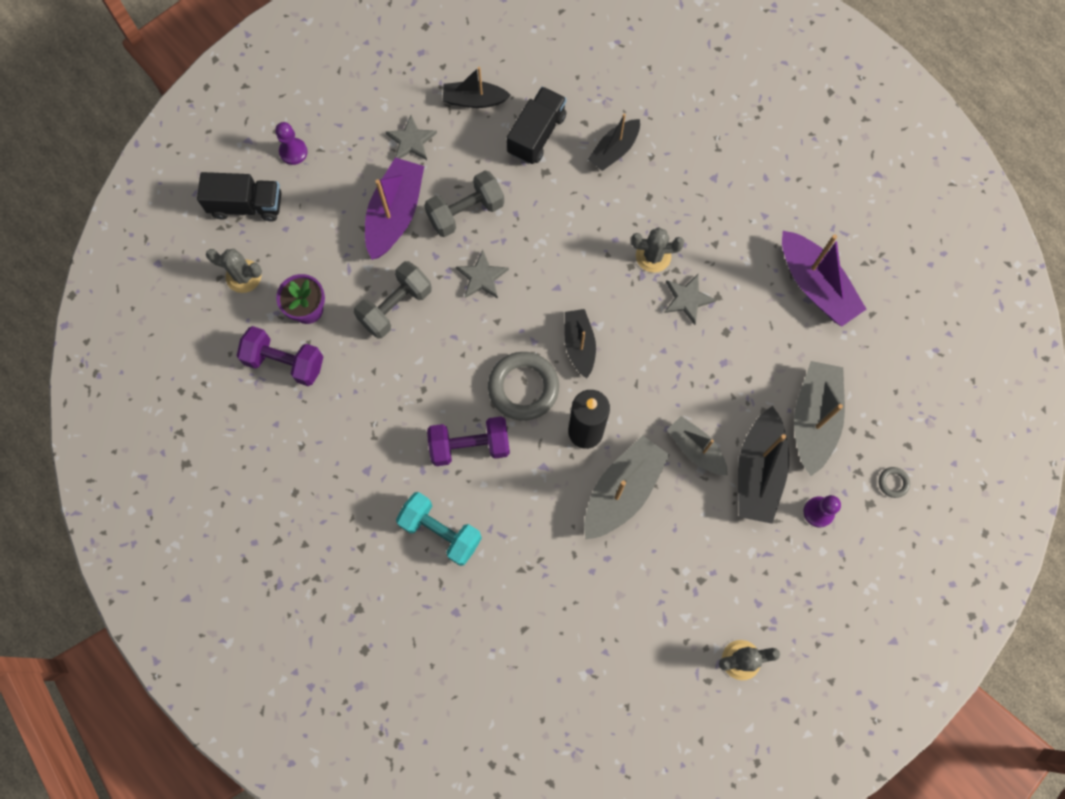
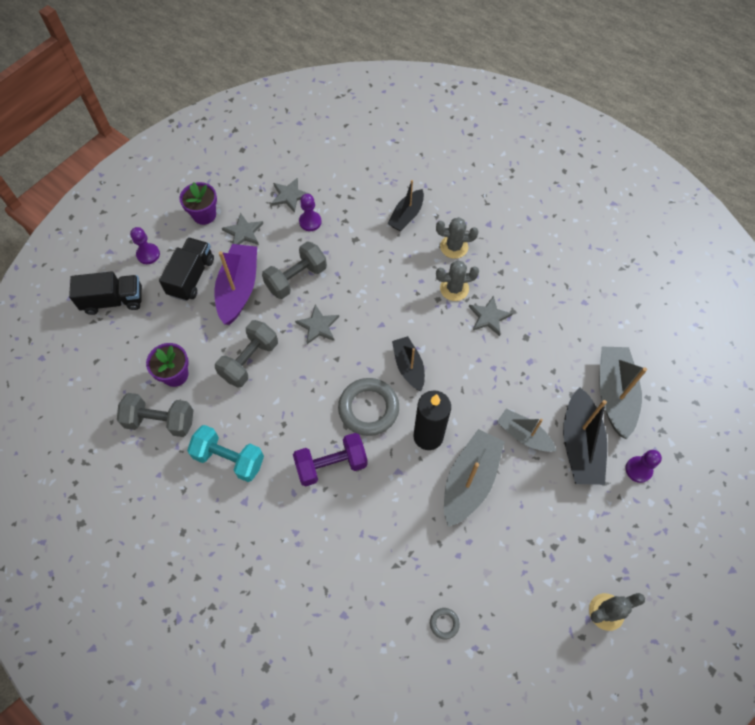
camera: 10 degrees left, 10 degrees down
grey cactus [206,249,262,293] -> grey cactus moved to [436,217,479,259]
purple dumbbell [237,326,323,386] -> grey dumbbell [117,393,193,437]
turquoise dumbbell [396,492,482,566] -> turquoise dumbbell moved to [187,425,264,482]
black boat [442,67,511,108] -> grey star [271,178,309,213]
black truck [507,87,567,164] -> black truck moved to [159,237,214,301]
purple boat [782,231,866,327] -> none
grey ring [879,467,910,498] -> grey ring moved to [430,608,460,639]
none -> purple flower pot [179,182,217,225]
none -> purple pawn [299,194,321,231]

